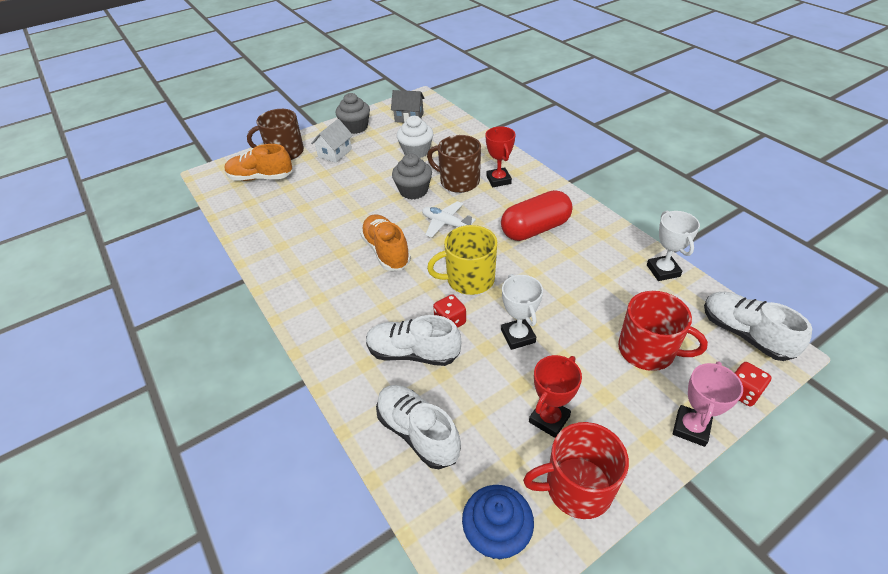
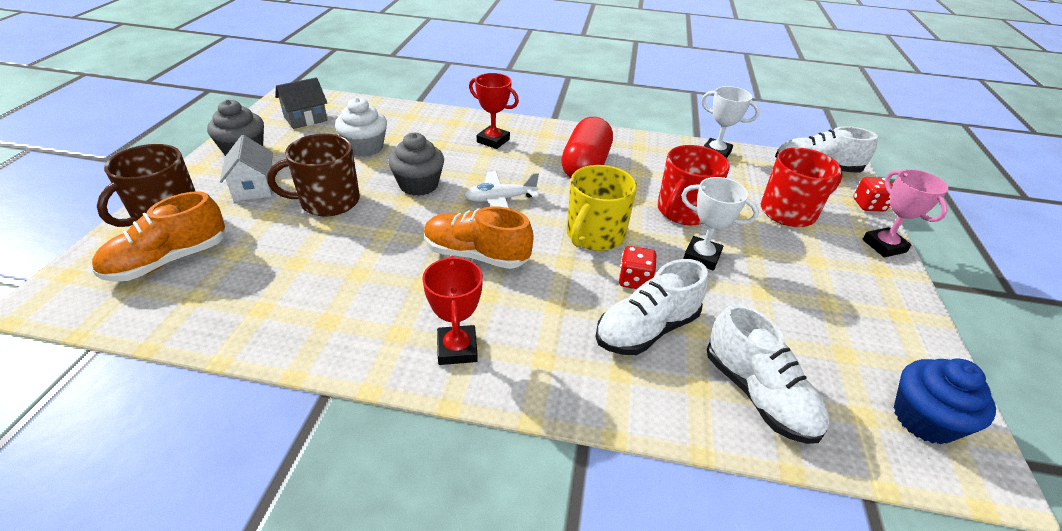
camera: 50 degrees left, 5 degrees down
white shoe [376,385,461,469] -> white shoe turned 120 degrees counterclockwise [707,304,829,444]
brown mug [427,135,481,193] -> brown mug moved to [267,134,360,217]
red mug [523,422,629,519] -> red mug moved to [657,145,730,225]
red trophy [529,355,582,438] -> red trophy moved to [422,256,483,365]

